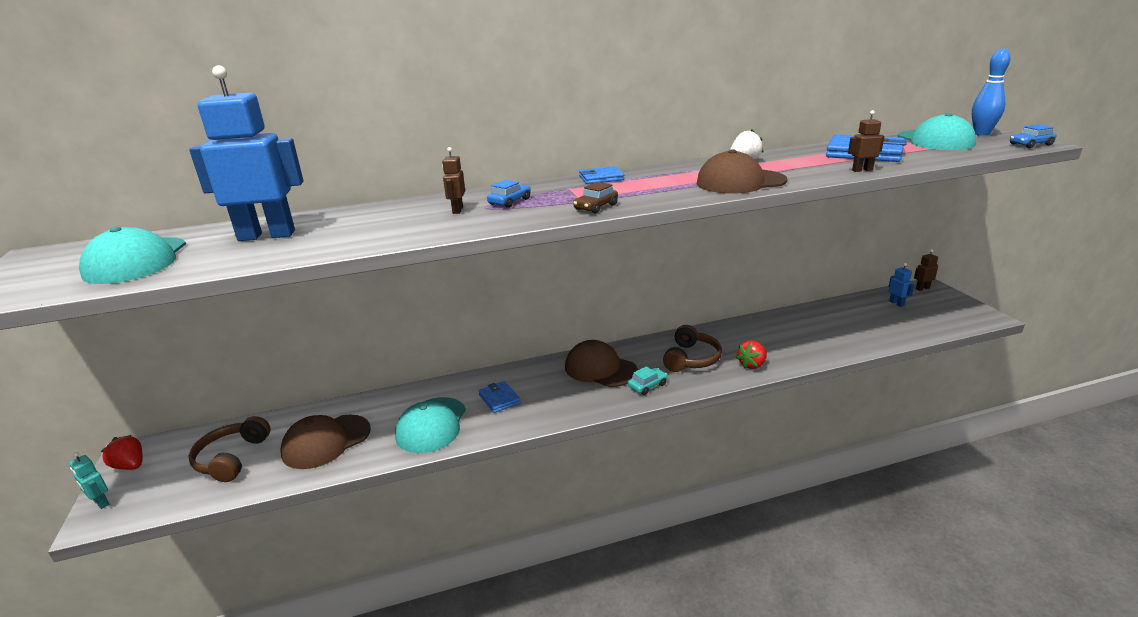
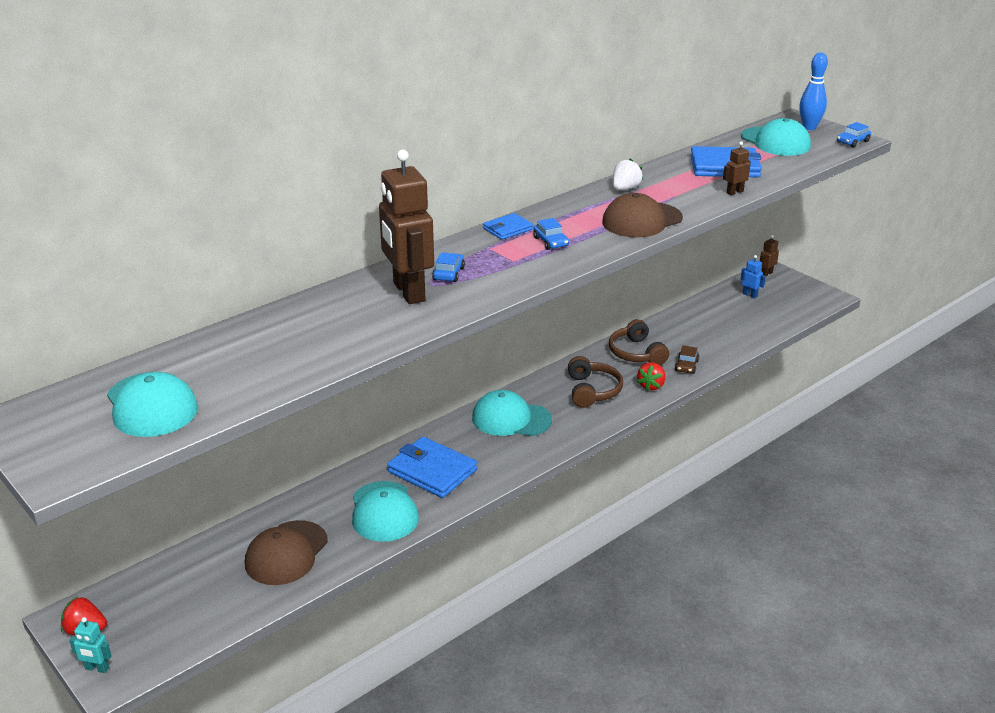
camera: 25 degrees left, 5 degrees up
blue robot [189,65,304,241] -> none
brown headphones [189,416,271,482] -> brown headphones moved to [609,319,669,365]
brown robot [442,147,465,214] -> brown robot [379,150,434,304], size x2.38
blue wallet [479,381,521,413] -> blue wallet [387,437,477,498], size x1.81
brown cap [565,340,638,387] -> turquoise cap [472,390,552,436]
brown car [573,182,618,214] -> brown car moved to [675,345,699,374]
turquoise car [628,366,667,395] -> none
none -> blue car [533,218,569,250]

